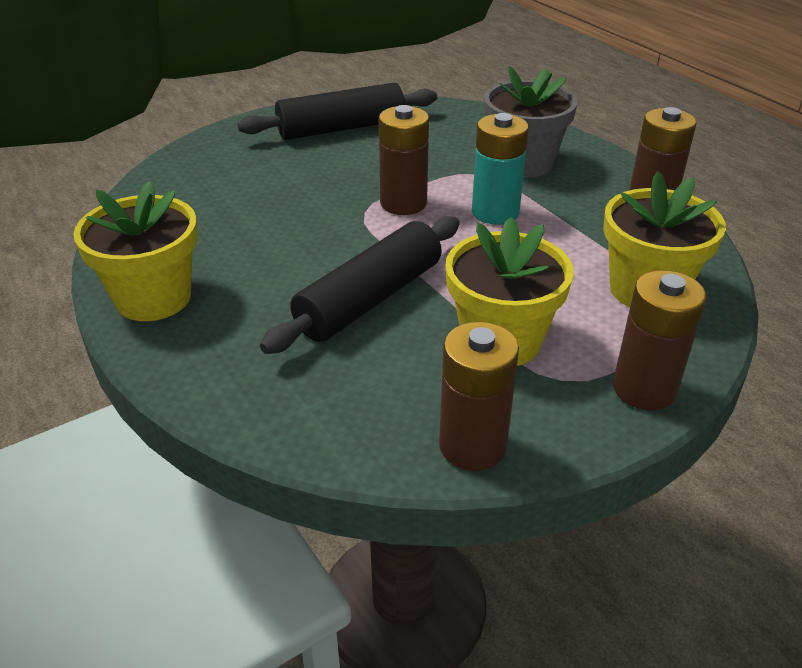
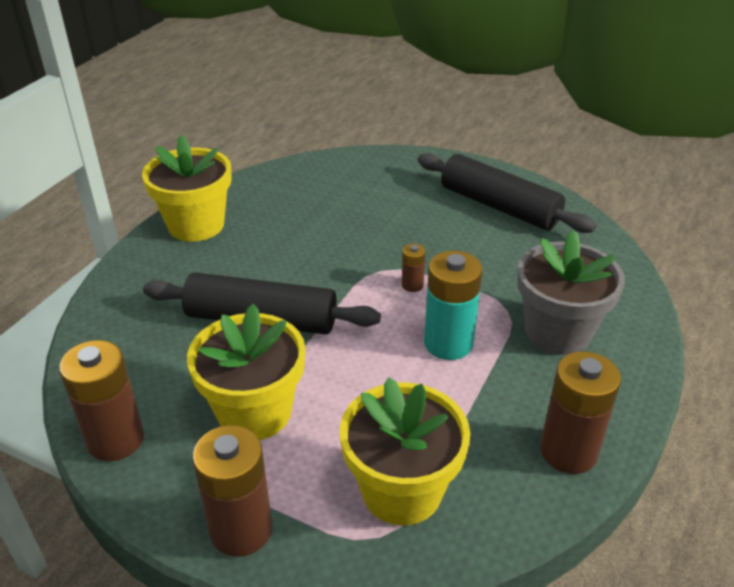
camera: 60 degrees right, 0 degrees up
brown battery [379,105,429,215] -> brown battery [402,244,426,292], size x0.49

